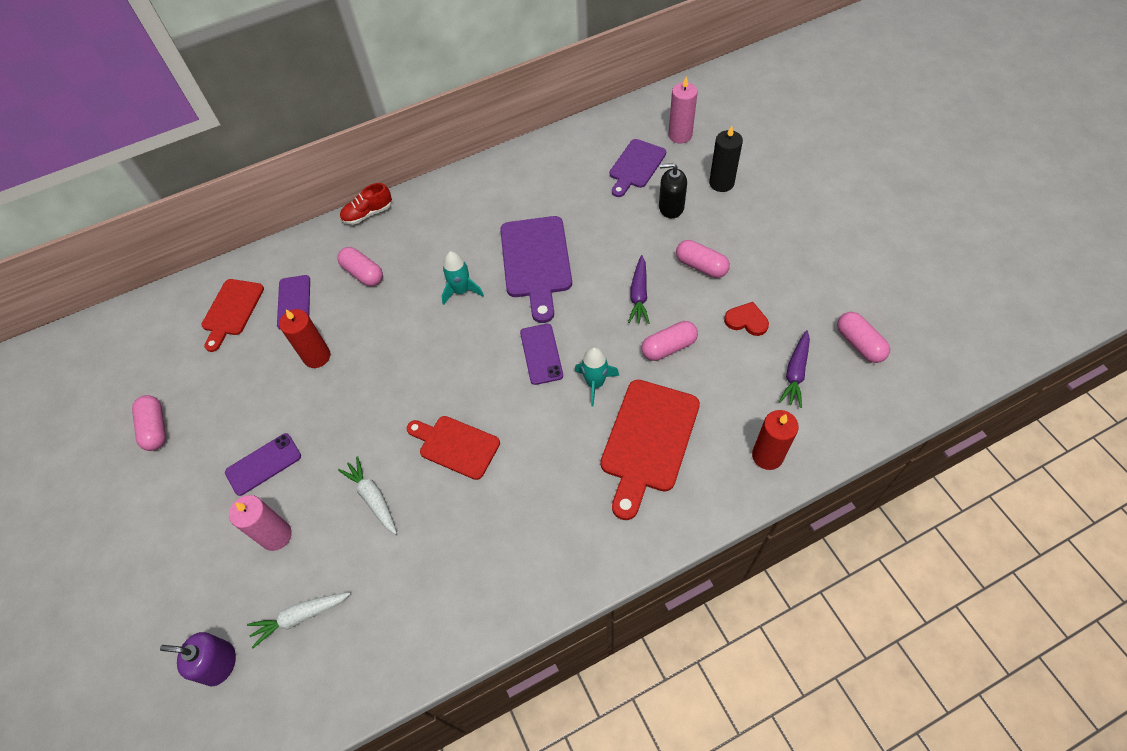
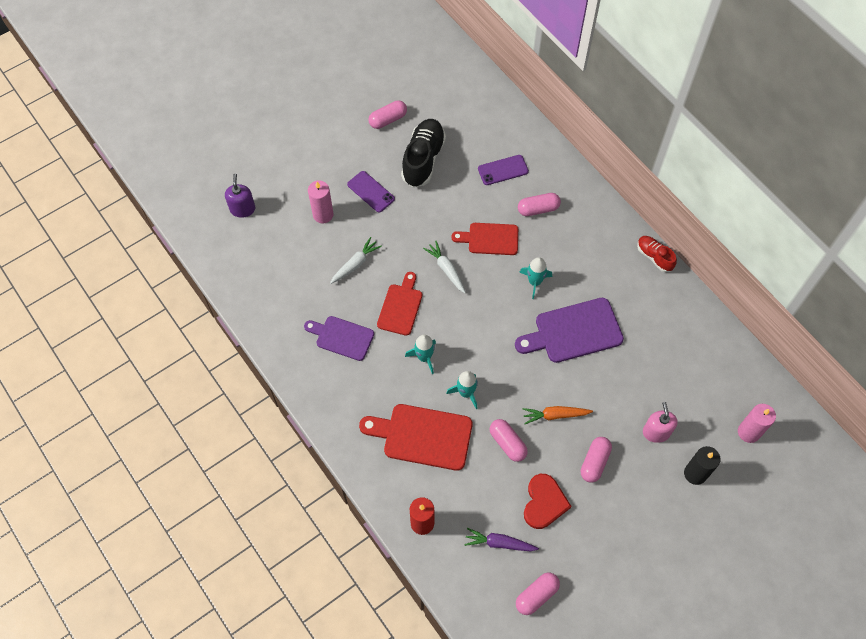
camera: 75 degrees right, 5 degrees up
red cutting board [201,279,264,352] -> red cutting board moved to [451,223,518,255]
white carrot [247,592,351,648] -> white carrot moved to [423,241,466,293]
red candle [279,309,330,368] -> none
pink capsule [337,247,383,286] -> pink capsule turned 45 degrees clockwise [518,193,561,216]
red shoe [340,183,392,225] -> red shoe moved to [637,236,677,272]
purple phone [520,324,563,385] -> none
purple cutting board [610,139,666,197] -> purple cutting board moved to [304,316,374,361]
purple carrot [628,255,649,324] -> orange carrot [522,406,593,424]
black soap dispenser [659,163,687,218] -> pink soap dispenser [643,402,678,443]
red heart [724,302,769,336] -> red heart [524,474,572,529], size x1.51
none -> black shoe [401,119,446,187]
none -> turquoise rocket [405,335,436,374]

